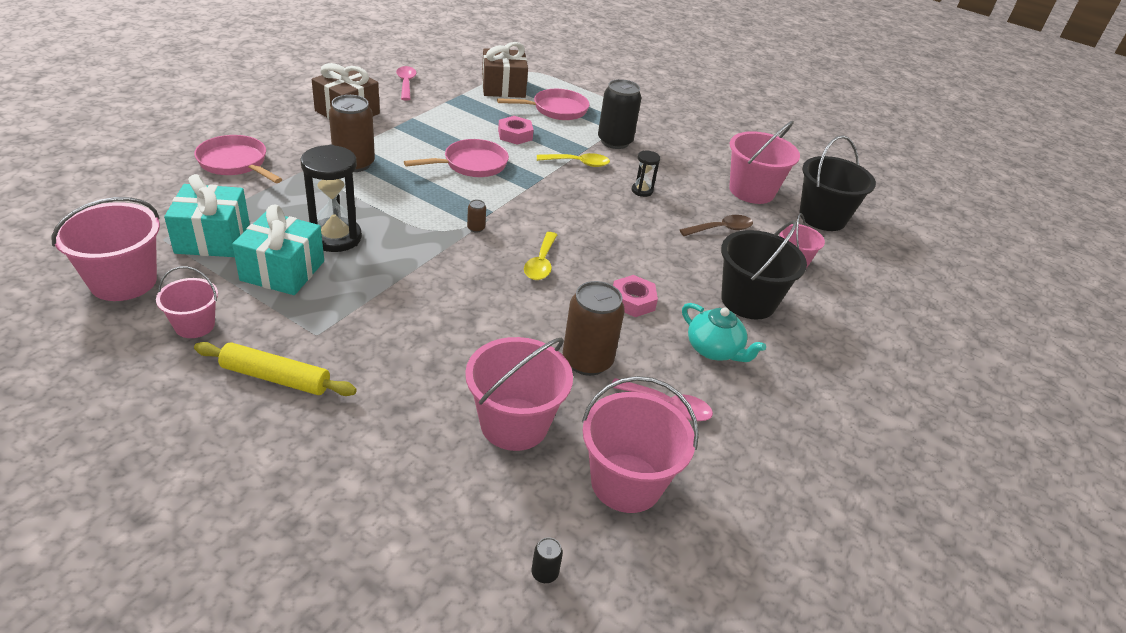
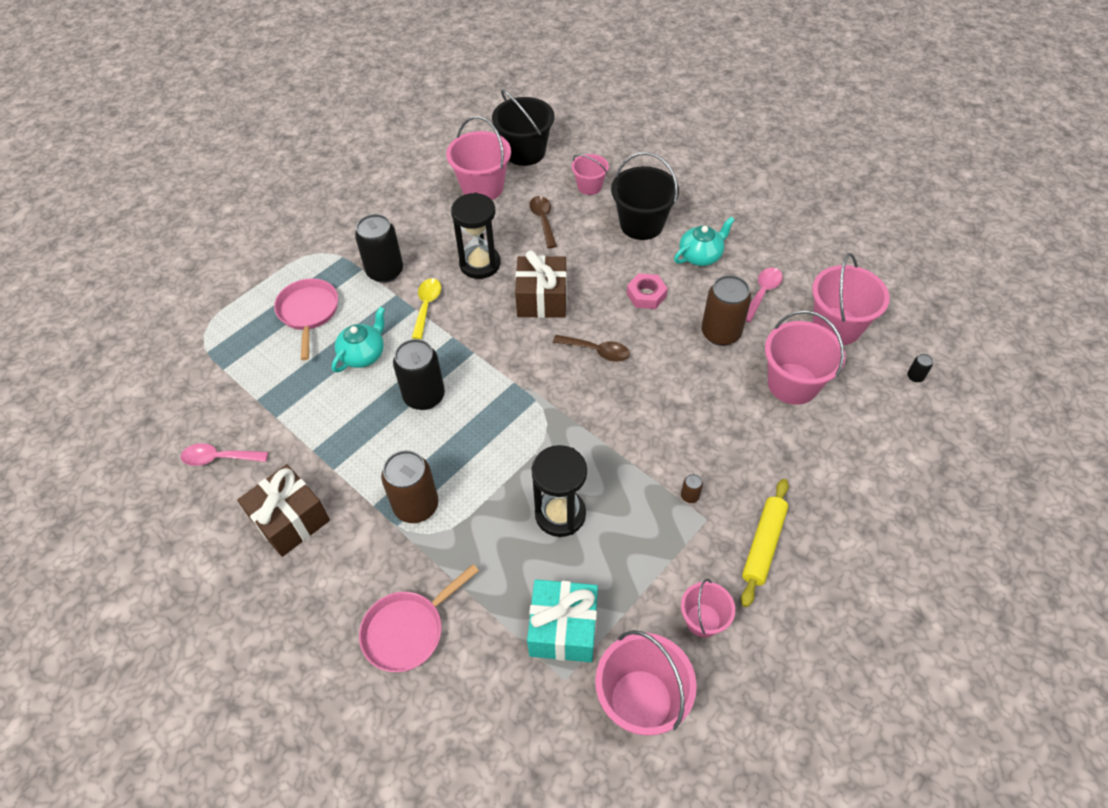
camera: 75 degrees left, 15 degrees up
turquoise gift [232,204,324,295] -> none
pink pan [404,139,509,177] -> black can [393,339,445,410]
brown can [467,199,486,233] -> brown can moved to [681,474,703,503]
brown gift [482,42,528,98] -> brown gift moved to [515,250,567,318]
pink nut [498,116,533,145] -> turquoise teapot [332,307,385,373]
yellow spoon [524,232,557,280] -> brown spoon [553,335,630,362]
black hourglass [632,151,660,197] -> black hourglass [451,193,501,279], size x1.96

